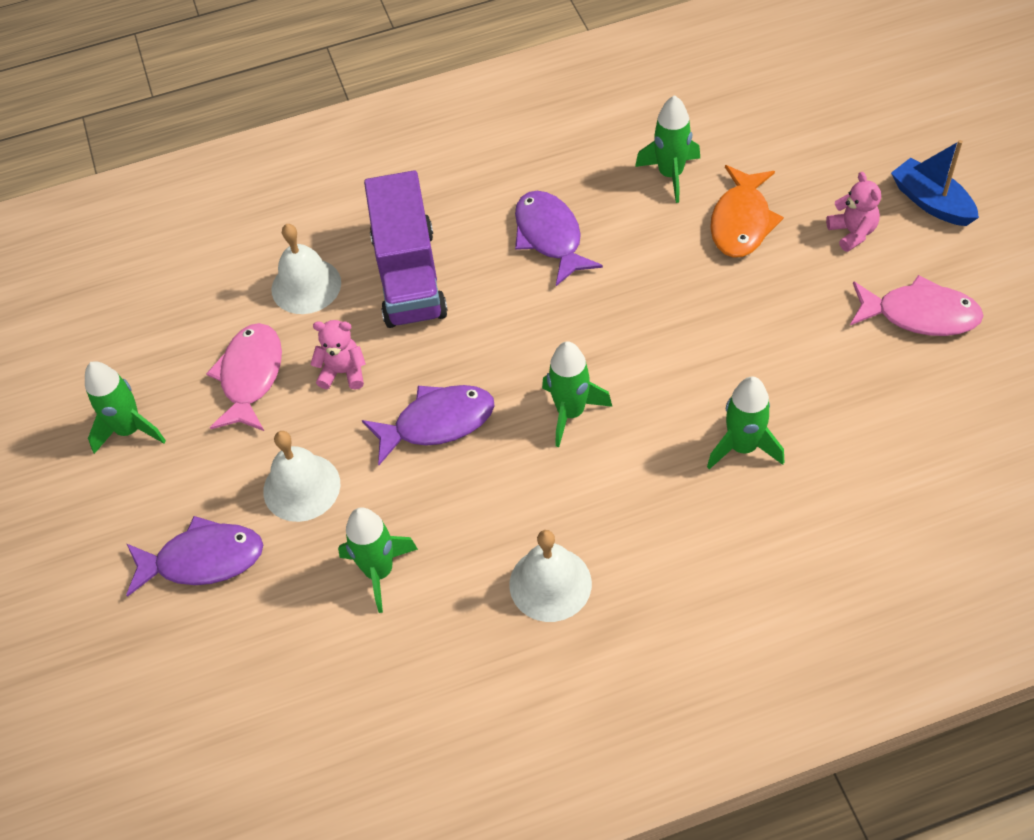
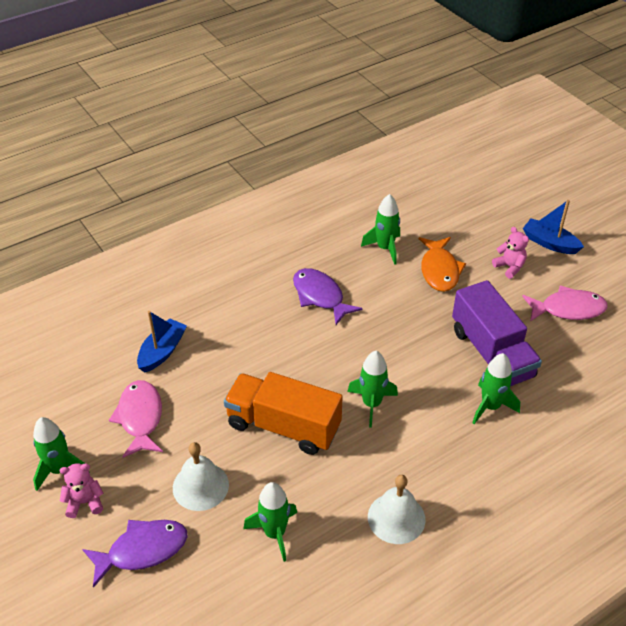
camera: 20 degrees left, 10 degrees down
white bell [272,224,341,314] -> blue boat [137,311,187,373]
pink teddy bear [310,320,366,390] -> pink teddy bear moved to [60,463,103,518]
purple fish [362,385,494,465] -> orange truck [224,372,343,455]
purple truck [364,170,448,328] -> purple truck moved to [452,280,542,386]

